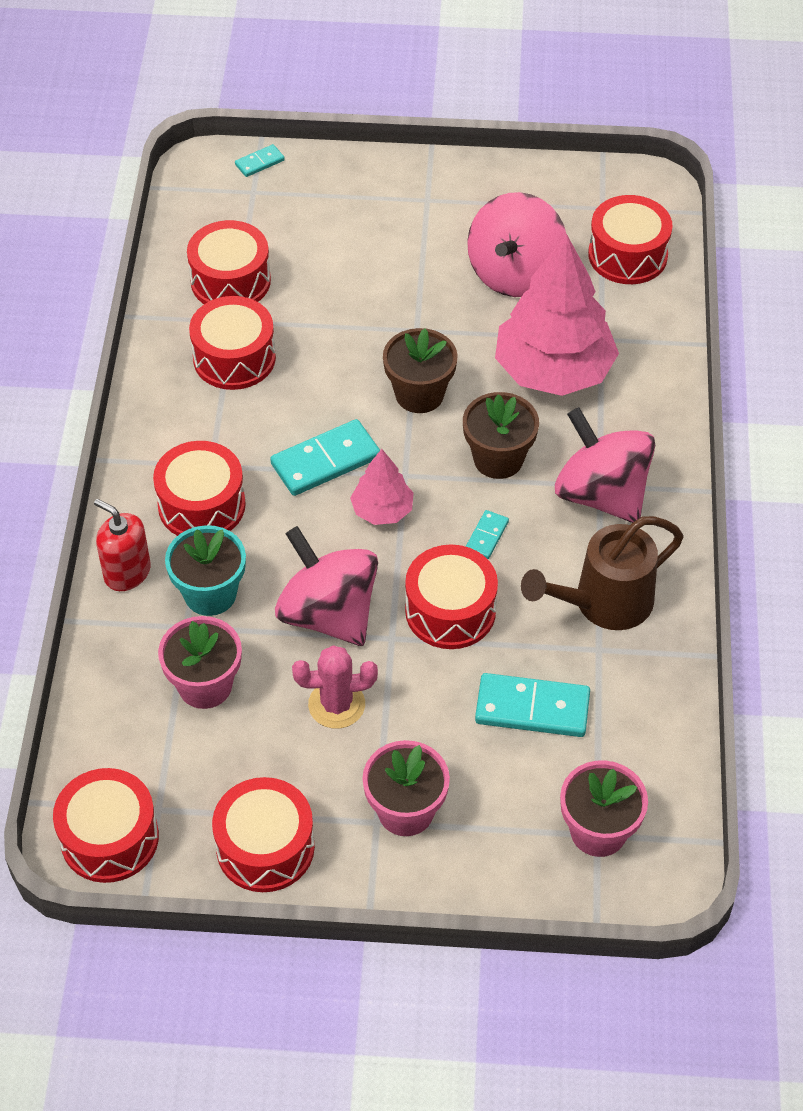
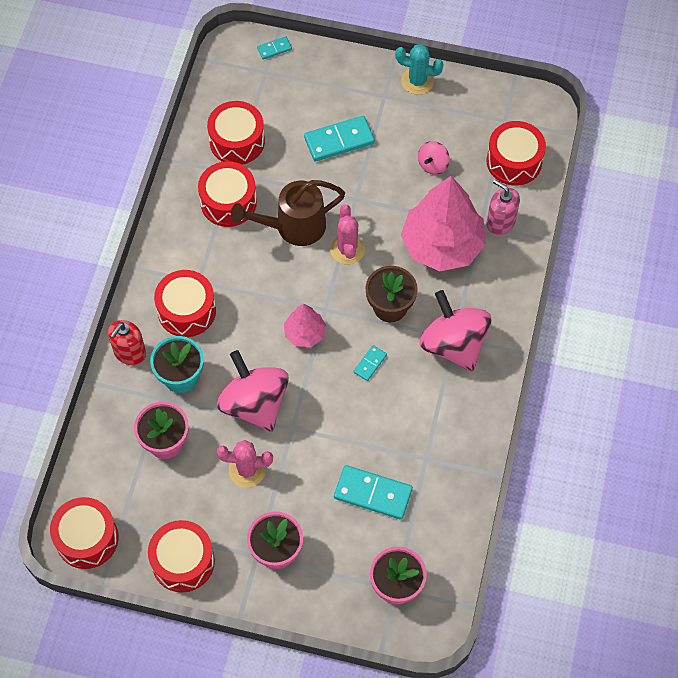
camera: 10 degrees right, 10 degrees up
red soap dispenser [94,499,151,591] -> red soap dispenser turned 105 degrees counterclockwise [108,320,146,365]
turquoise domino [270,419,380,496] -> turquoise domino moved to [304,116,375,162]
brown flower pot [383,328,458,413] -> pink cactus [330,204,365,264]
red drum [405,544,498,649] -> none
pink spinning top [467,192,567,297] -> pink spinning top [418,141,450,175], size x0.48
brown watering can [521,516,683,630] -> brown watering can moved to [231,180,345,246]
none -> turquoise cactus [395,44,444,95]
none -> pink soap dispenser [487,179,520,235]

